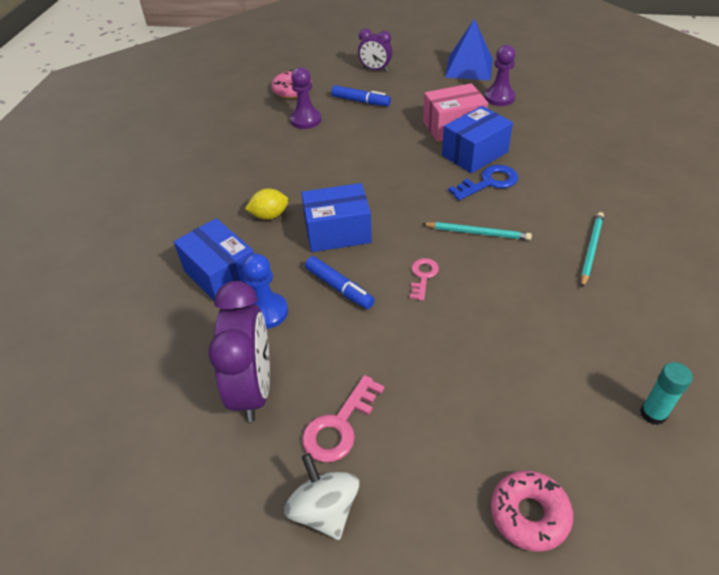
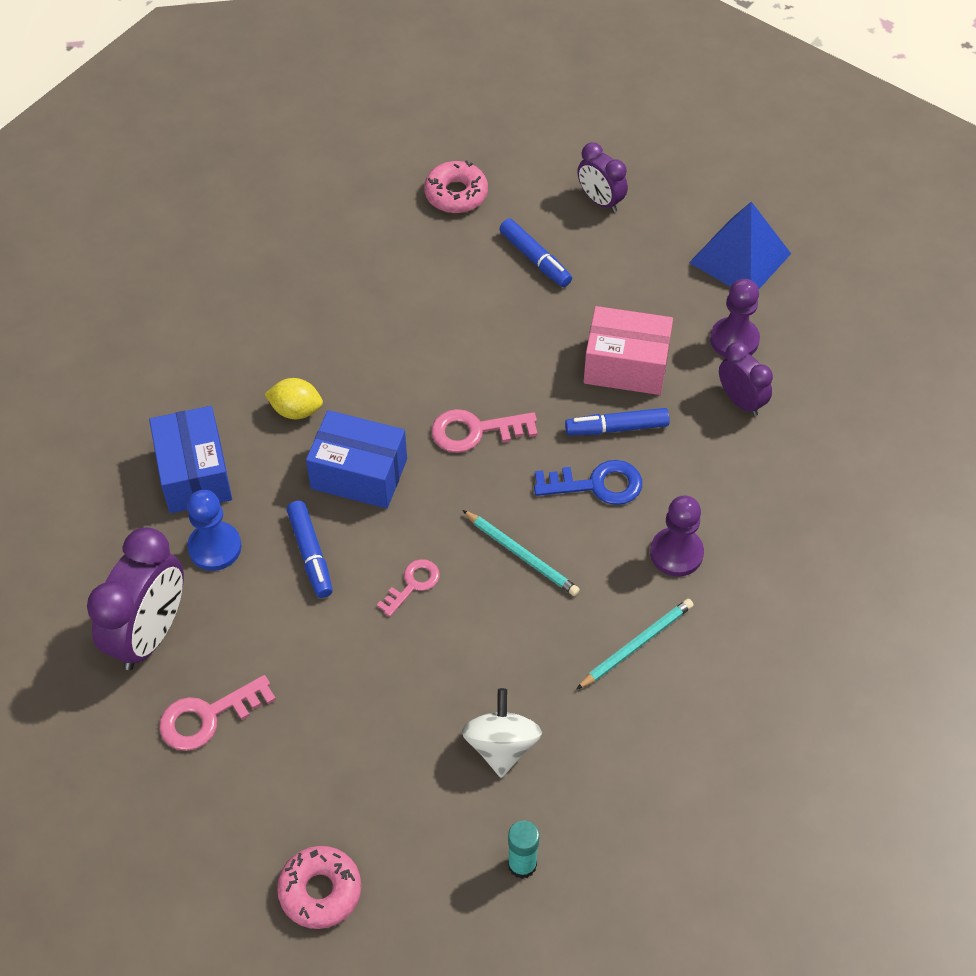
camera: 25 degrees right, 10 degrees up
white spinning top [284,453,359,540] -> white spinning top moved to [462,688,542,778]
purple pawn [290,67,321,129] -> purple pawn moved to [650,495,704,577]
blue box [442,106,513,174] -> blue marker [565,408,670,435]
none -> pink key [432,409,538,453]
none -> purple clock [719,342,773,416]

